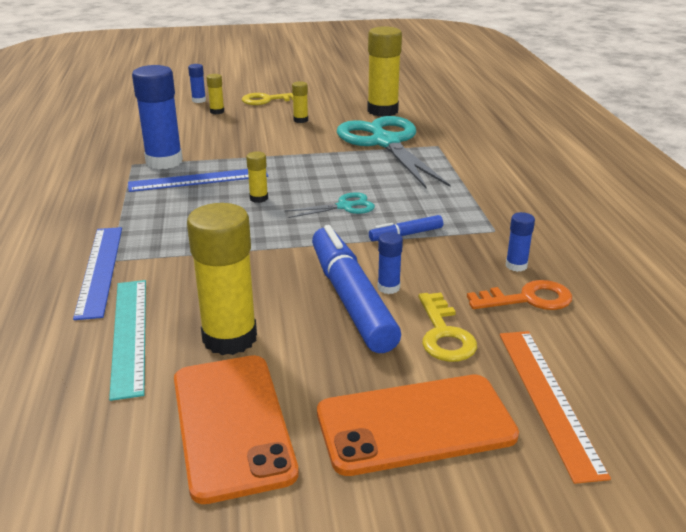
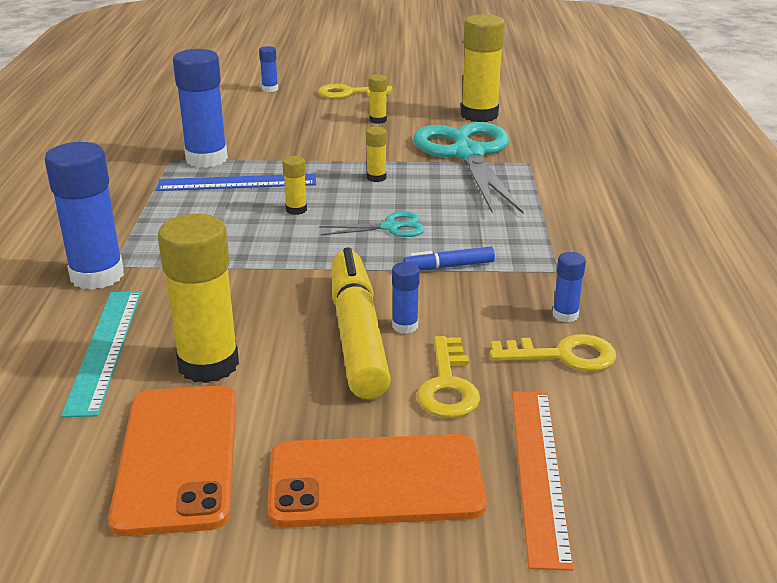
camera: 10 degrees right, 0 degrees up
blue ruler [73,227,122,320] -> blue glue stick [44,142,124,290]
yellow glue stick [206,74,224,114] -> yellow glue stick moved to [366,127,387,182]
blue marker [312,225,401,353] -> yellow marker [332,247,391,399]
orange key [467,280,572,310] -> yellow key [490,334,616,371]

